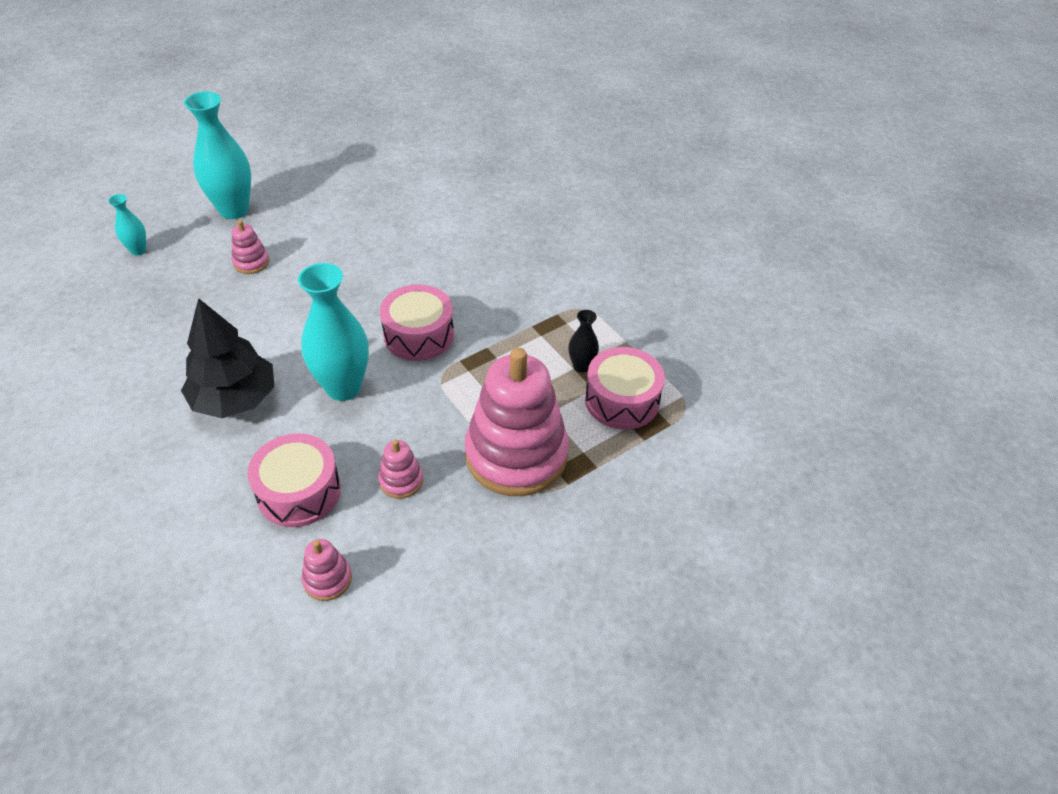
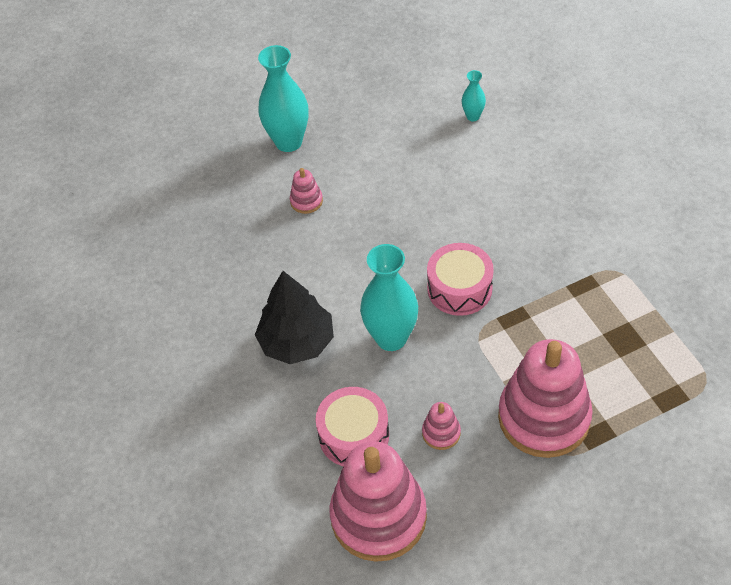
camera: 15 degrees right, 5 degrees up
turquoise vase [108,194,146,255] -> turquoise vase moved to [462,70,486,121]
pink stacking toy [301,539,352,601] -> pink stacking toy [329,441,427,562], size x2.38
black vase [568,310,599,373] -> none
pink drum [585,347,665,429] -> none

